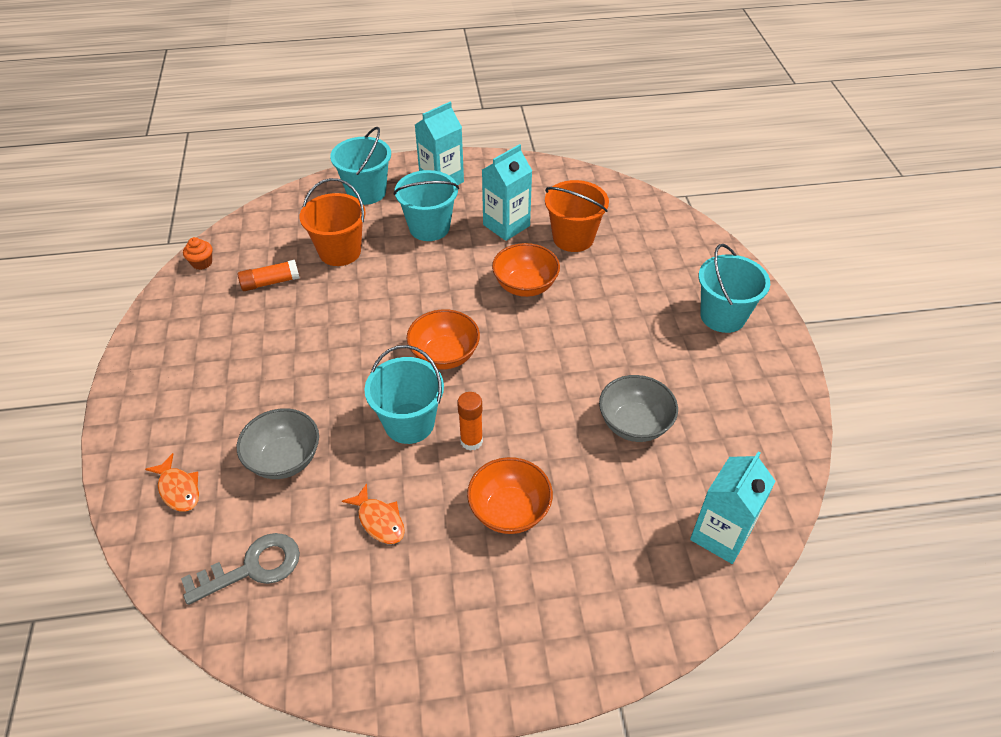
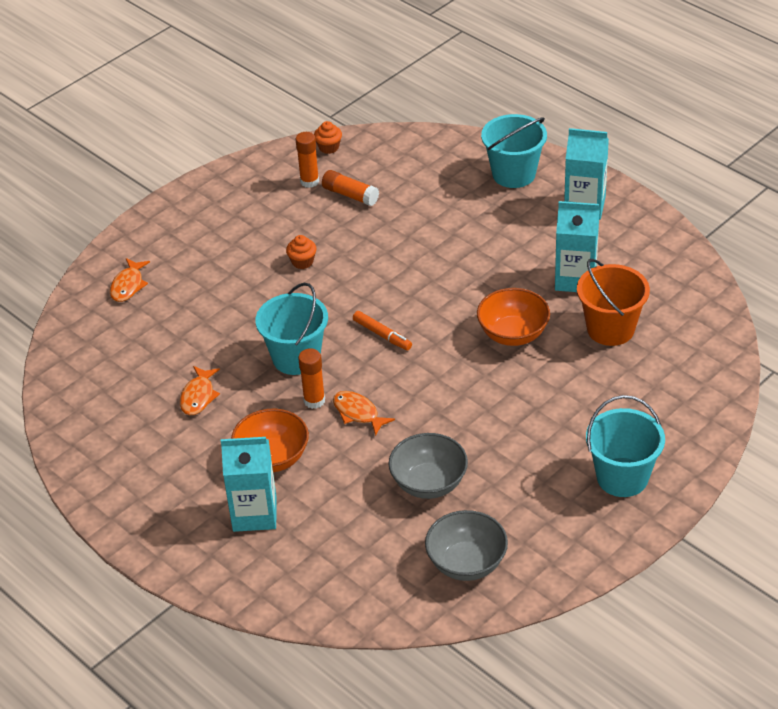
camera: 55 degrees right, 5 degrees down
grey key [181,533,300,605] -> none
grey bowl [237,408,319,479] -> grey bowl moved to [425,510,508,581]
orange bucket [300,178,366,266] -> none
turquoise bucket [394,170,459,241] -> none
orange bowl [406,309,480,369] -> orange marker [353,311,412,350]
turquoise carton [690,451,776,564] -> turquoise carton moved to [221,437,277,532]
none -> orange cupcake [286,235,317,269]
none -> orange glue stick [296,132,319,188]
none -> orange fish [333,391,395,436]

